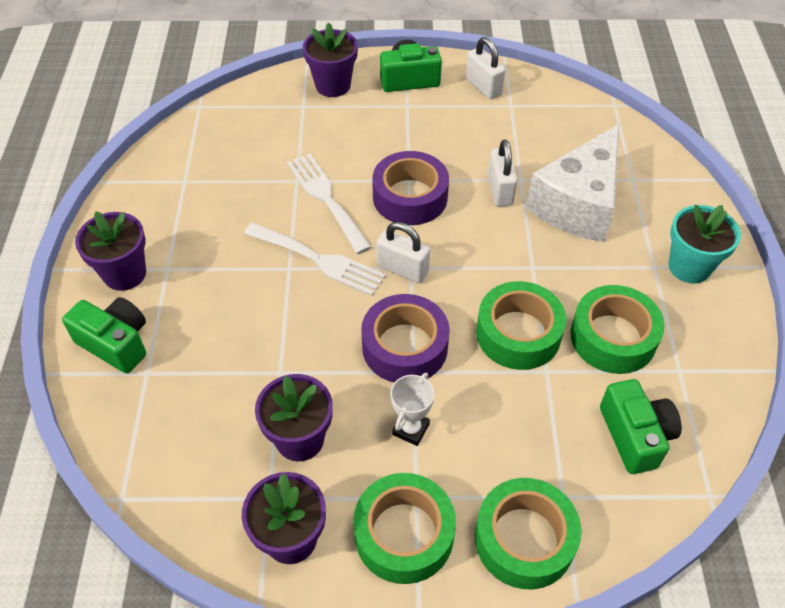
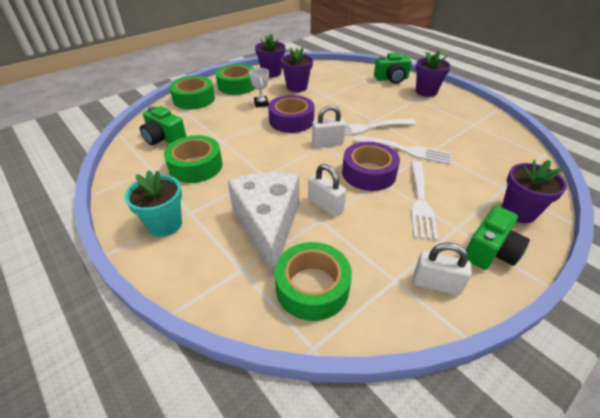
camera: 140 degrees right, 10 degrees down
green tape [476,281,566,370] -> green tape moved to [275,242,352,321]
none -> white fork [411,161,438,241]

